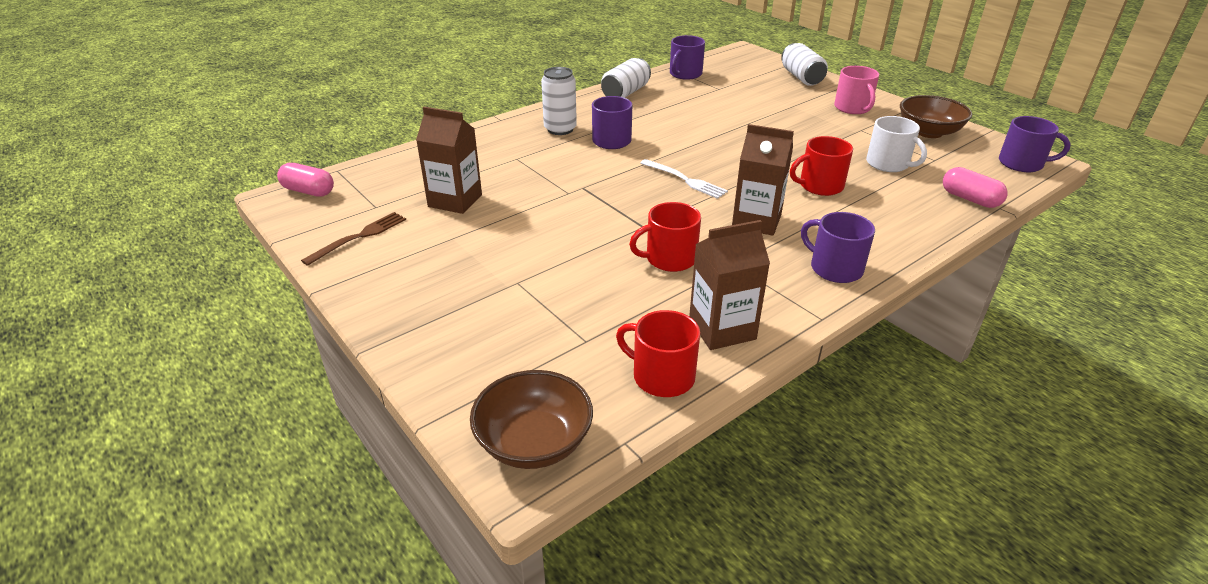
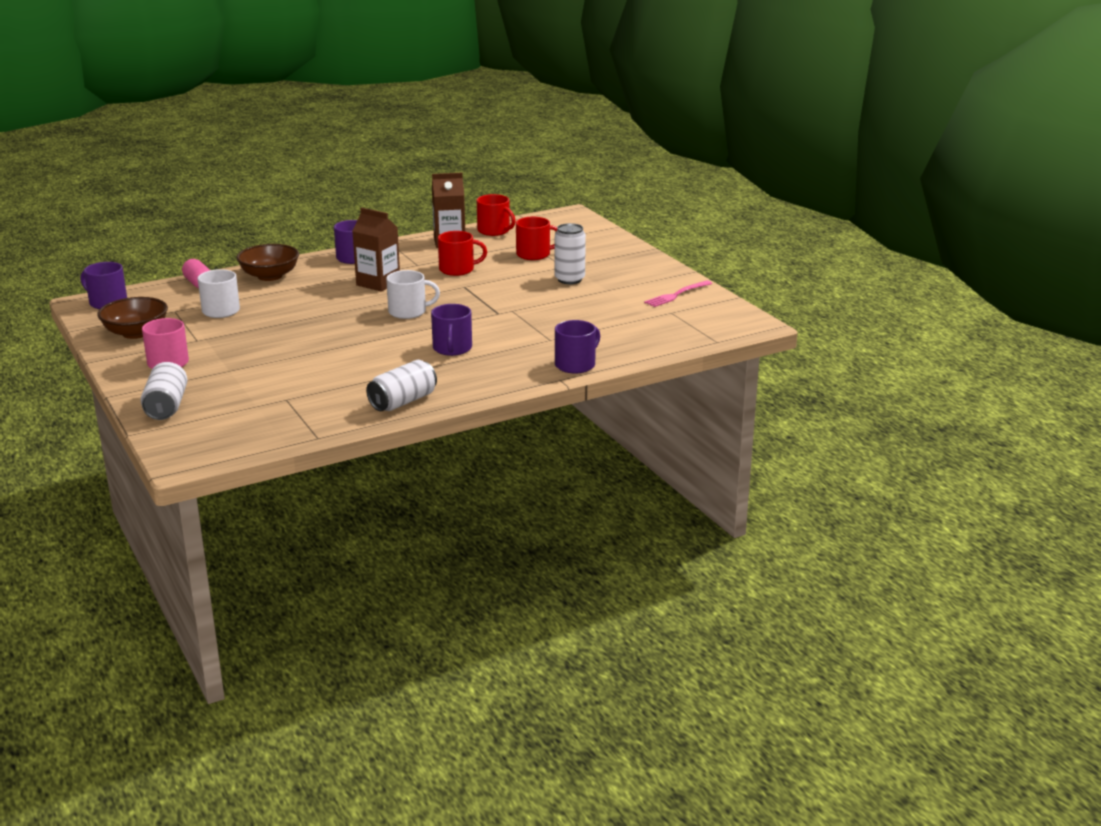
camera: 170 degrees left, 10 degrees down
pink capsule [277,163,334,197] -> none
brown fork [301,212,406,266] -> pink fork [644,280,712,307]
brown carton [416,107,482,214] -> none
brown bowl [470,370,593,469] -> brown bowl moved to [236,244,299,281]
white can [541,67,577,135] -> white can moved to [555,223,586,284]
white fork [640,159,728,199] -> white mug [386,270,440,319]
purple mug [670,35,705,80] -> purple mug moved to [555,320,600,373]
red mug [790,136,853,196] -> red mug moved to [516,217,557,260]

